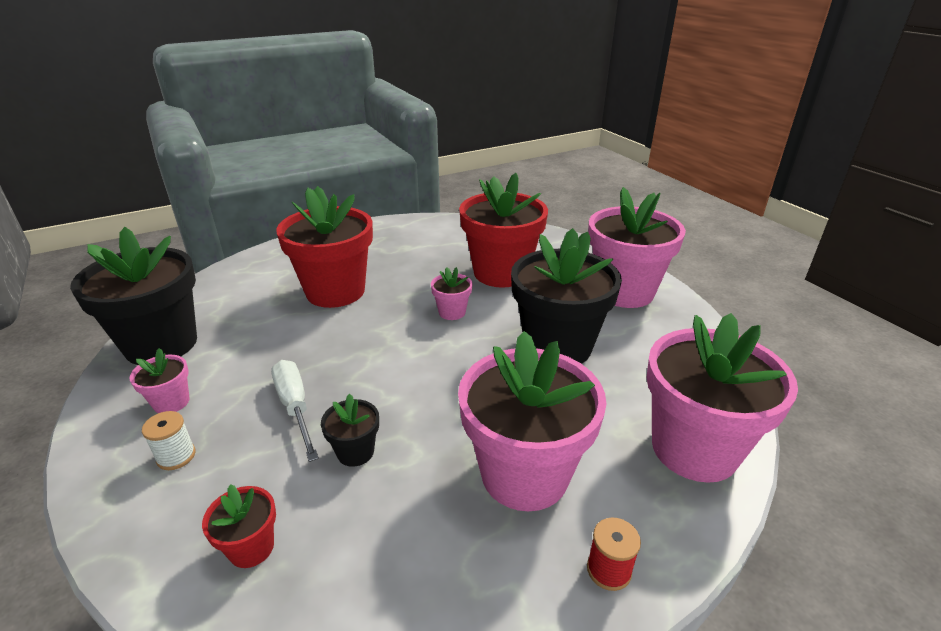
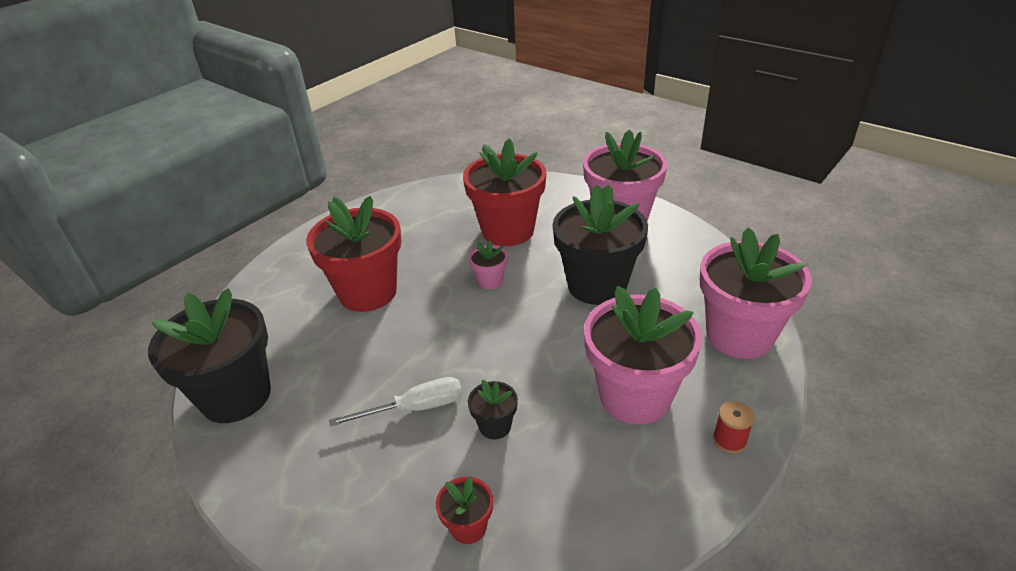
camera: 20 degrees left, 5 degrees up
pink flower pot [130,348,189,413] -> none
white spool [142,411,196,470] -> none
white screwdriver [271,360,319,462] -> white screwdriver turned 120 degrees clockwise [329,377,462,427]

